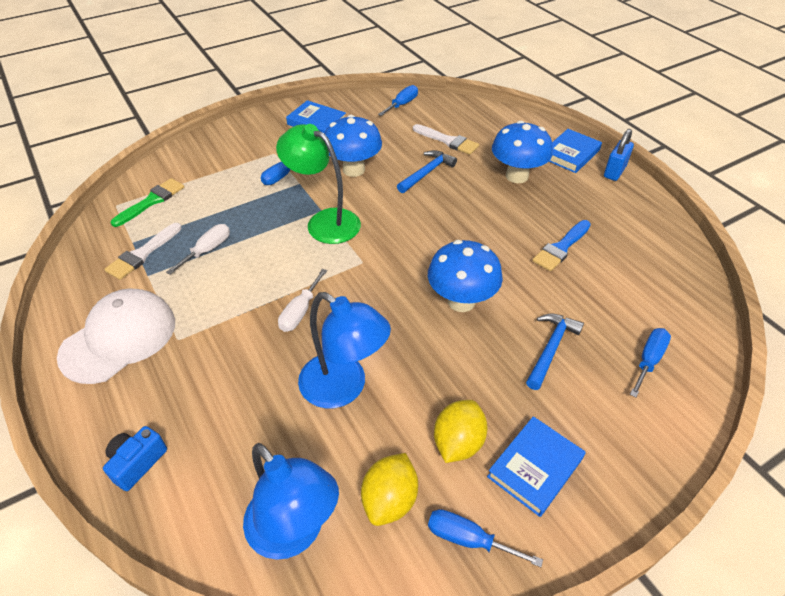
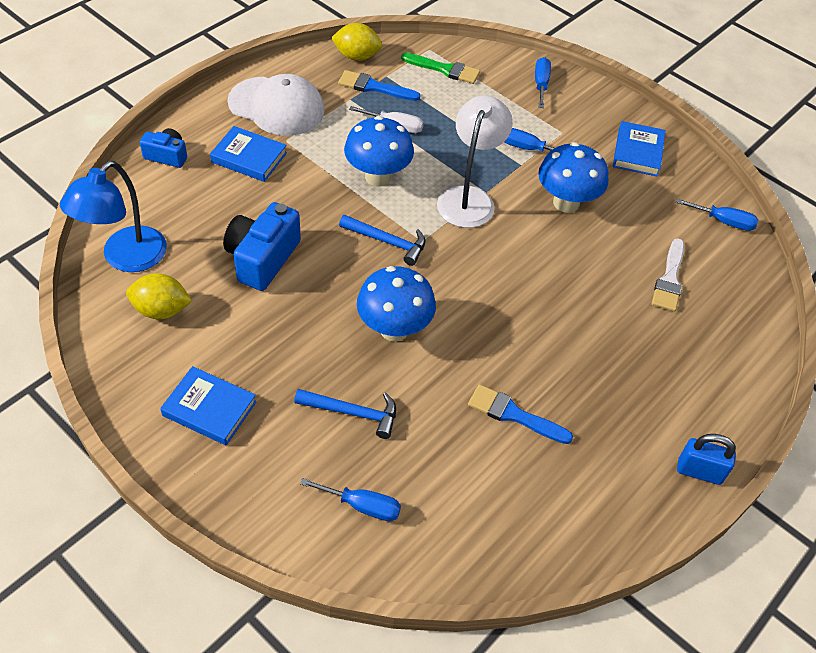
camera: 70 degrees right, 5 degrees up
white brush [104,223,182,280] -> blue brush [338,70,420,101]
green lamp [276,124,361,244] -> white lamp [437,95,513,228]
white screwdriver [278,269,327,332] -> none
blue lamp [298,292,391,408] -> blue camera [223,202,301,291]
blue hammer [397,150,457,193] -> blue hammer moved to [339,215,425,266]
blue screwdriver [428,509,543,567] -> blue screwdriver moved to [535,57,551,108]
yellow lemon [434,400,487,463] -> yellow lemon moved to [331,23,382,61]
blue mushroom [492,121,553,183] -> blue mushroom moved to [344,116,414,187]
blue book [549,129,602,173] -> blue book moved to [210,126,287,182]

